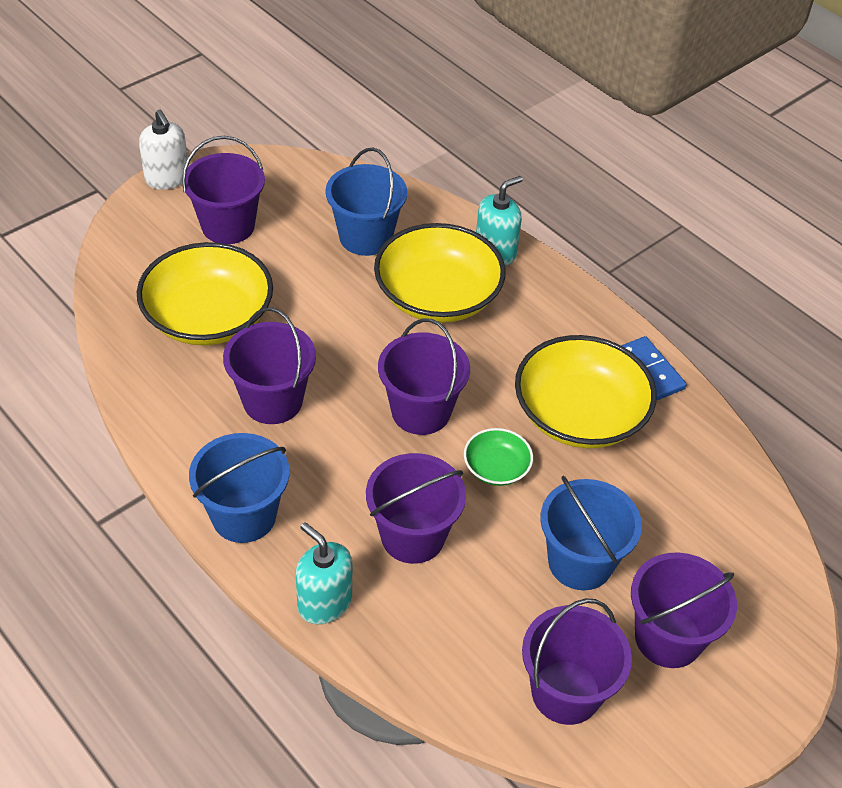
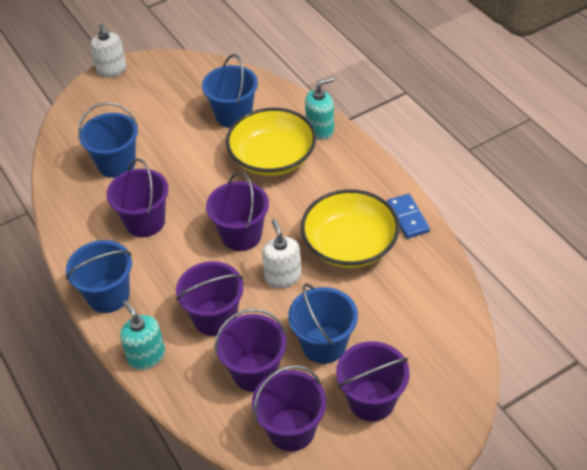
camera: 15 degrees right, 0 degrees up
yellow bowl [137,242,273,345] -> blue bucket [78,102,138,178]
purple bucket [182,136,265,244] -> purple bucket moved to [215,309,286,392]
green bowl [464,428,533,486] -> white soap dispenser [262,219,301,288]

